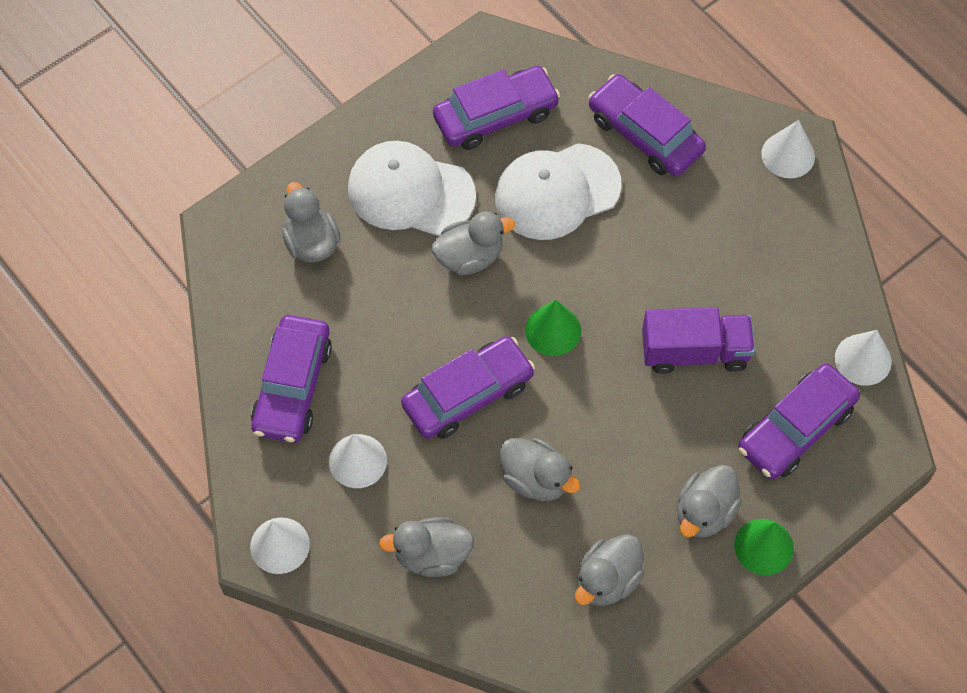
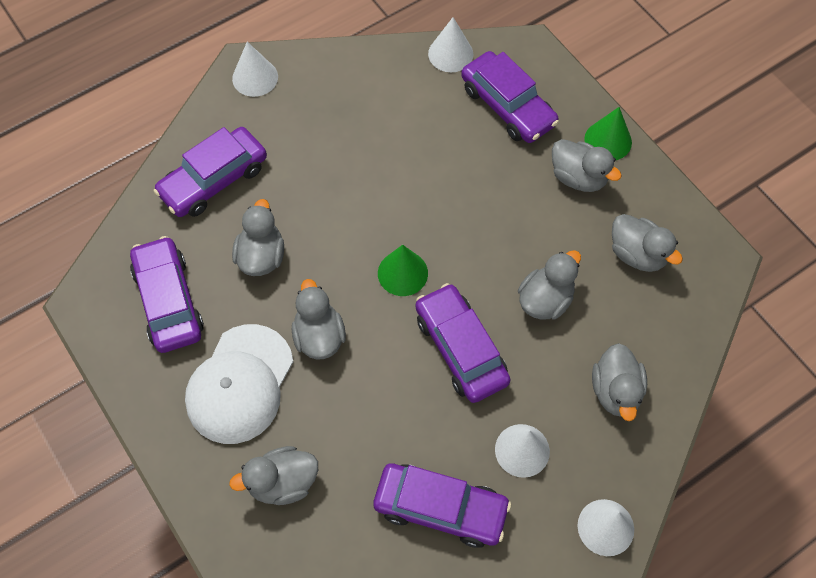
camera: 85 degrees left, 0 degrees up
white cap [495,143,622,240] -> grey duck [232,199,284,276]
purple truck [642,307,755,374] -> none

